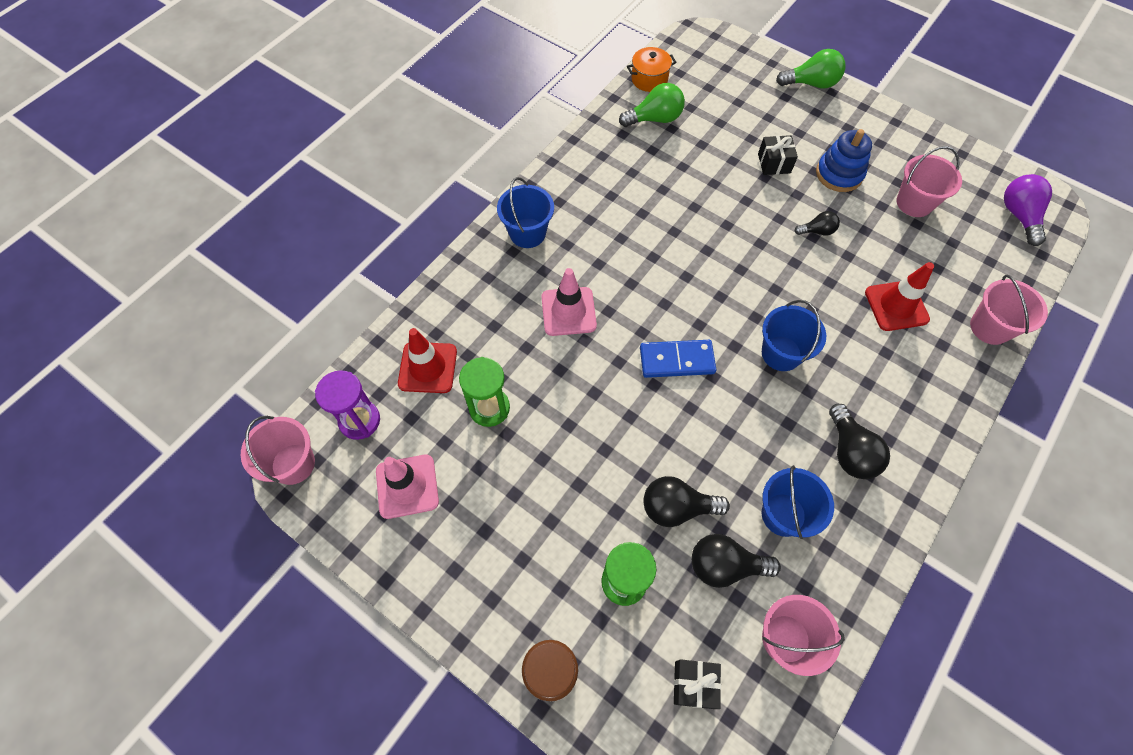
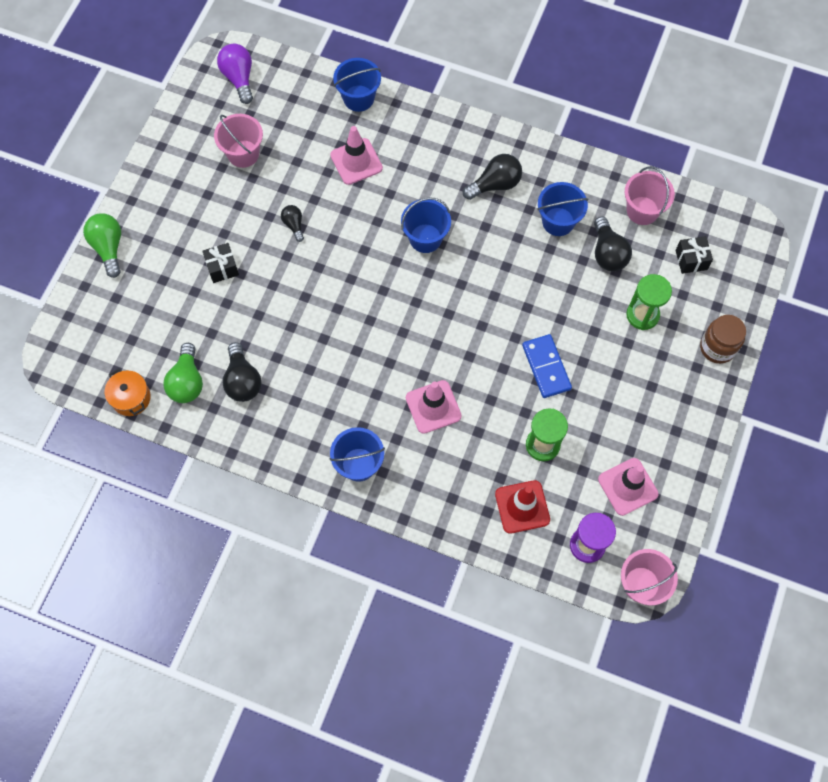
camera: 105 degrees left, 5 degrees up
green light bulb [619,83,685,127] -> green light bulb turned 150 degrees counterclockwise [163,343,203,403]
blue domino [640,340,717,378] -> blue domino moved to [522,334,572,398]
black light bulb [643,476,730,527] -> black light bulb moved to [223,342,262,402]
blue stacking toy [816,129,872,192] -> none
red traffic cone [865,262,934,331] -> pink traffic cone [330,126,383,185]
pink bucket [970,275,1048,345] -> blue bucket [333,58,381,112]
purple light bulb [1004,174,1052,246] -> purple light bulb turned 90 degrees clockwise [217,44,253,104]

